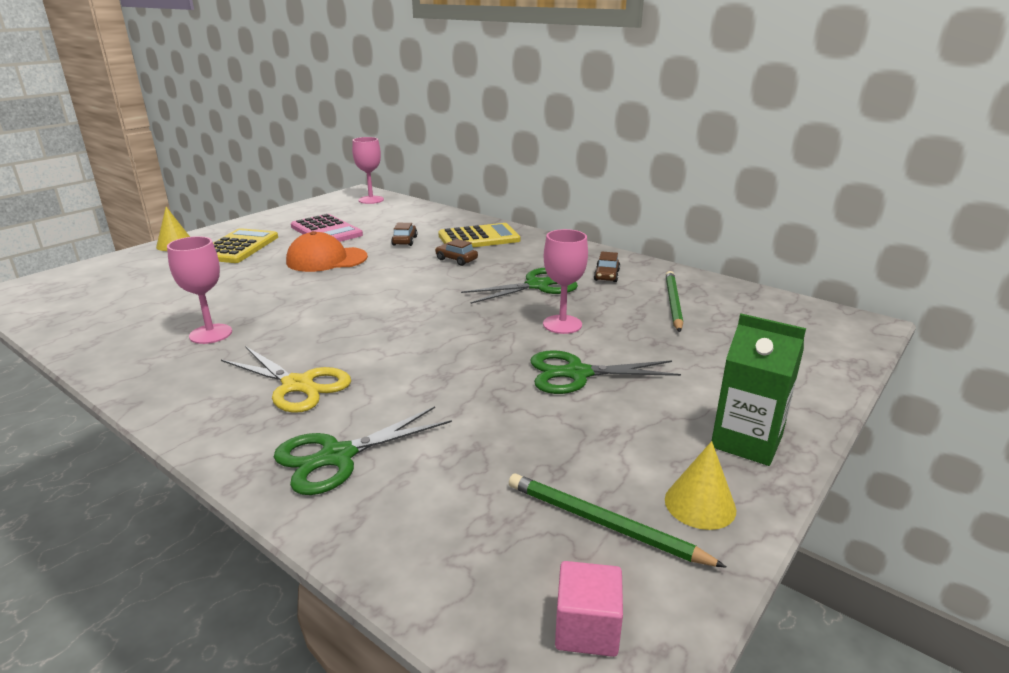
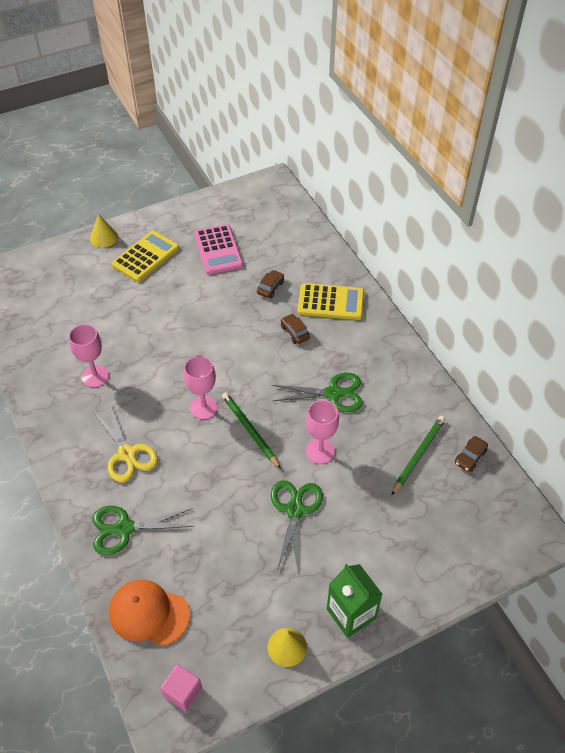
camera: 25 degrees right, 25 degrees up
orange cap [286,231,368,272] -> orange cap moved to [109,579,190,646]
pink goblet [352,137,384,204] -> pink goblet moved to [184,356,218,419]
green pencil [509,473,727,568] -> green pencil moved to [222,392,281,469]
green scissors [530,350,681,394] -> green scissors turned 75 degrees clockwise [271,480,323,570]
brown car [594,251,620,282] -> brown car moved to [455,436,488,472]

